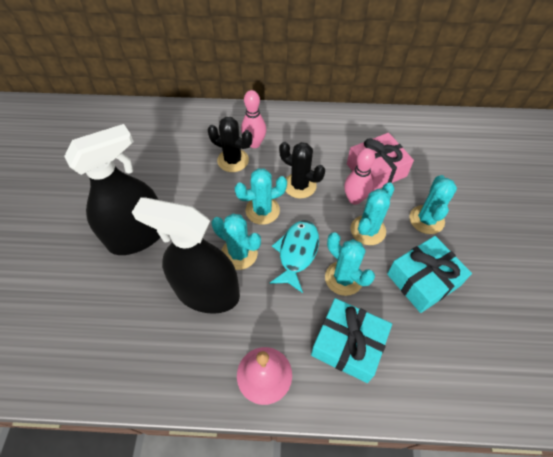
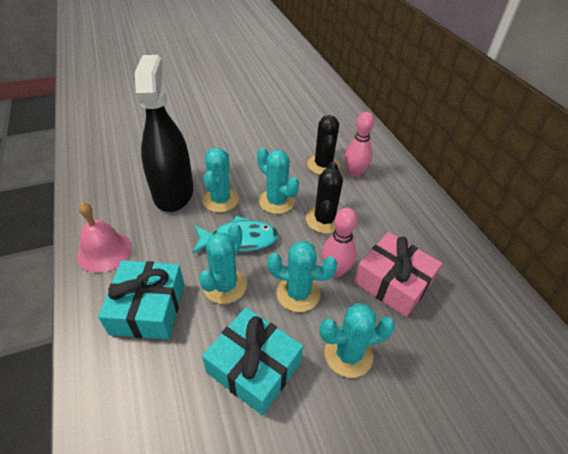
camera: 65 degrees right, 10 degrees down
black spray bottle [64,124,160,255] -> none

